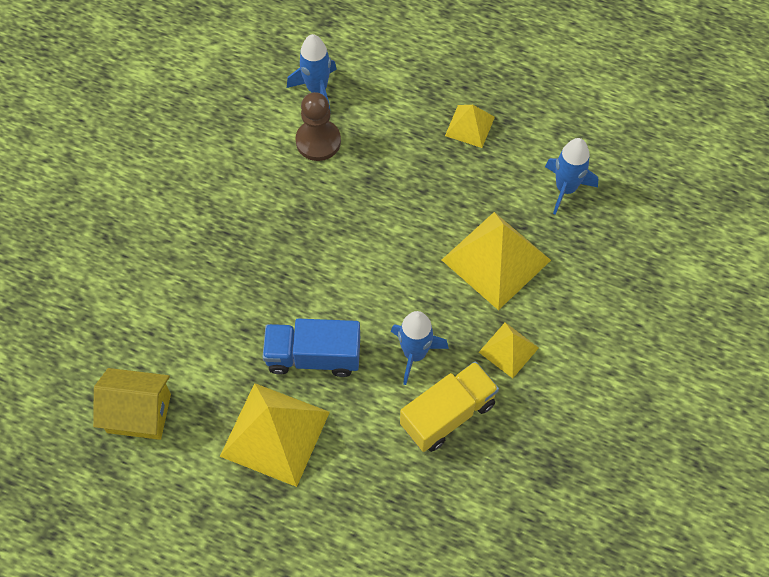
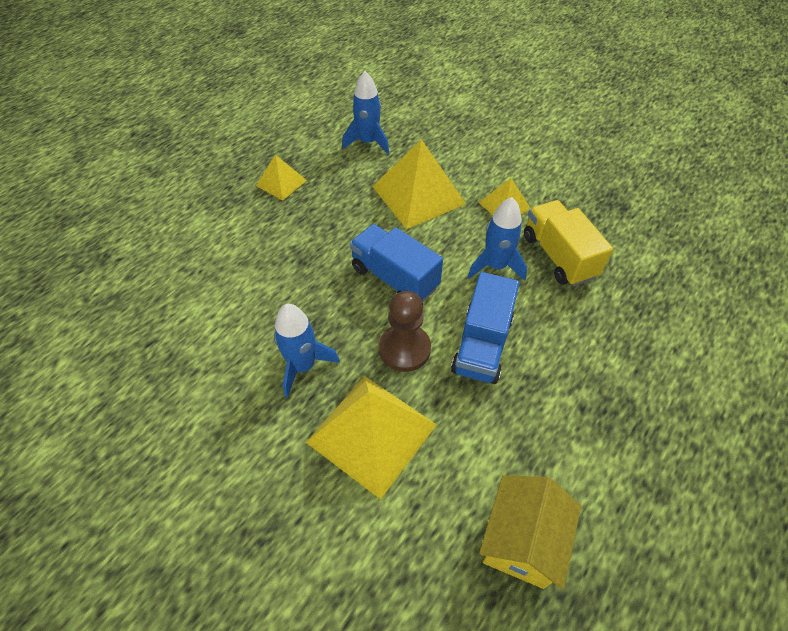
camera: 75 degrees left, 10 degrees down
yellow pyramid [220,383,330,487] -> yellow pyramid moved to [306,376,437,500]
blue rocket [287,34,337,113] -> blue rocket moved to [274,304,340,398]
brown pawn [295,92,341,161] -> brown pawn moved to [379,291,431,372]
none -> blue truck [350,224,443,302]

